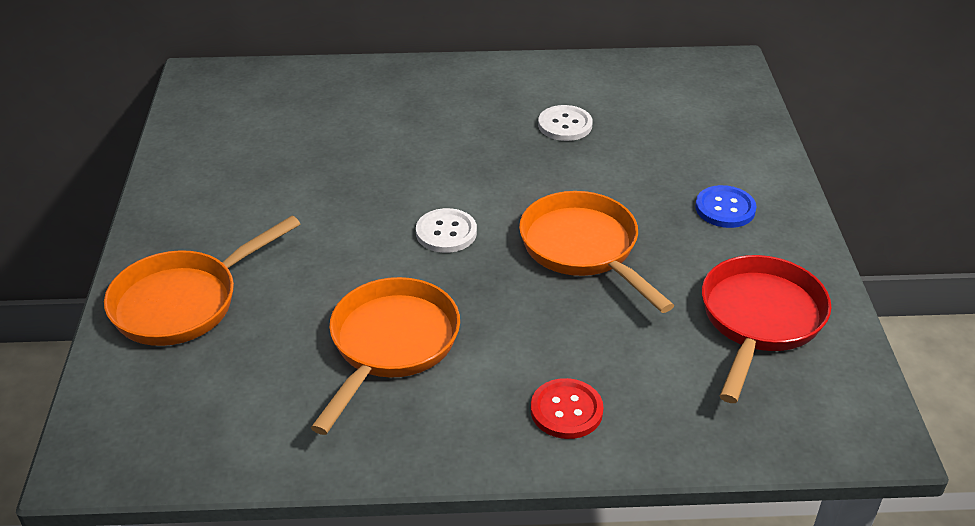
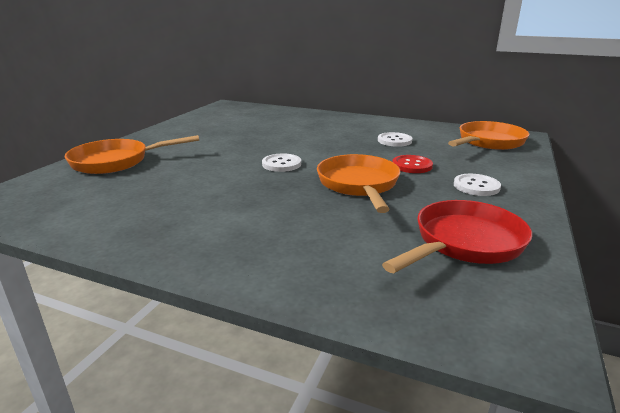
camera: 25 degrees right, 15 degrees down
orange pan [311,277,460,435] -> orange pan moved to [448,121,529,150]
red button [531,378,604,439] -> red button moved to [393,155,433,173]
blue button [695,185,757,228] -> white button [454,174,501,196]

